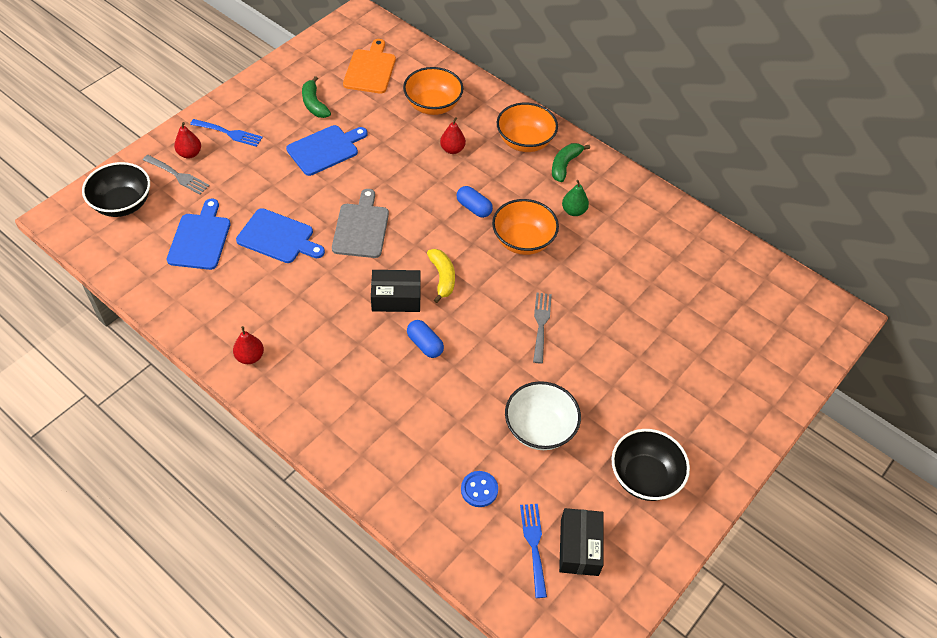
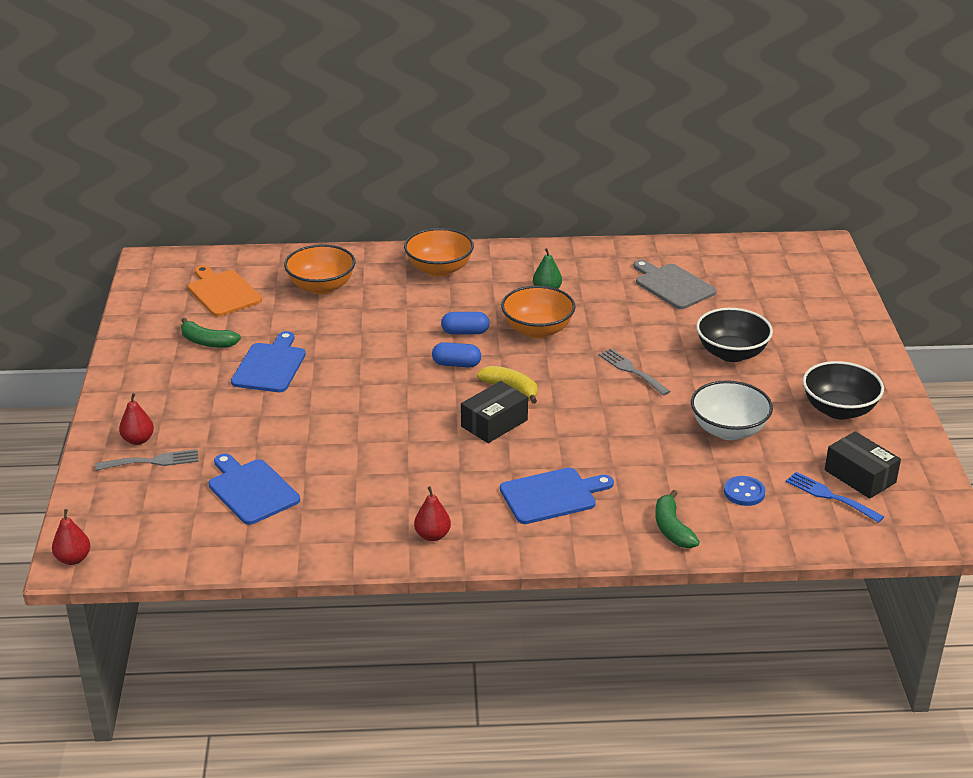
camera: 40 degrees left, 20 degrees down
black bowl [82,162,150,217] -> black bowl moved to [696,308,773,362]
blue fork [190,119,263,147] -> none
blue cutting board [236,208,325,263] -> blue cutting board moved to [500,468,614,524]
grey cutting board [332,189,389,258] -> grey cutting board moved to [634,260,717,309]
blue capsule [407,320,444,358] -> blue capsule moved to [432,342,481,368]
red pear [440,117,466,154] -> red pear moved to [52,509,91,565]
green banana [552,143,590,182] -> green banana moved to [655,490,699,549]

